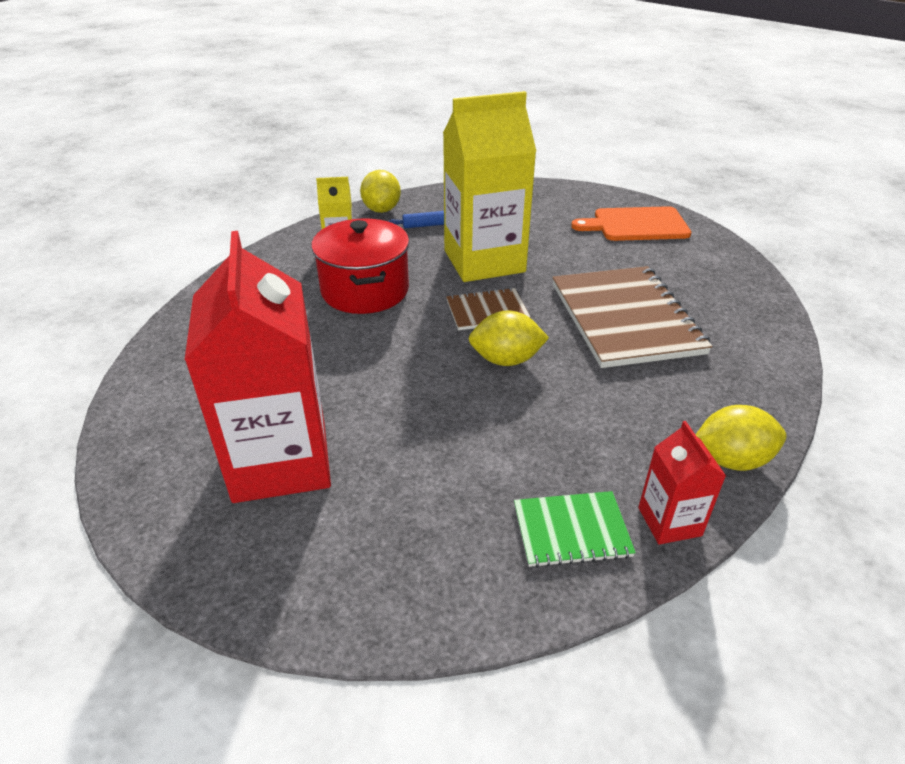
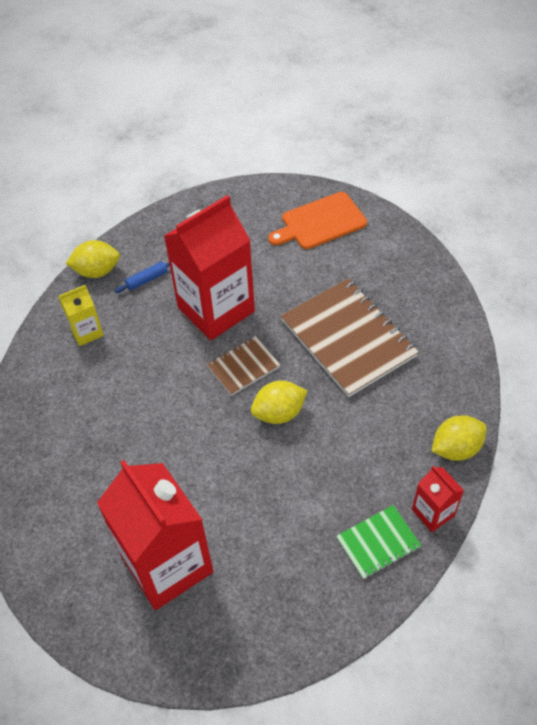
camera: 20 degrees left, 15 degrees up
red pot [311,218,409,314] -> none
yellow lemon [360,170,401,213] -> yellow lemon turned 75 degrees counterclockwise [66,240,120,278]
yellow carton [443,91,536,282] -> red carton [164,195,255,340]

